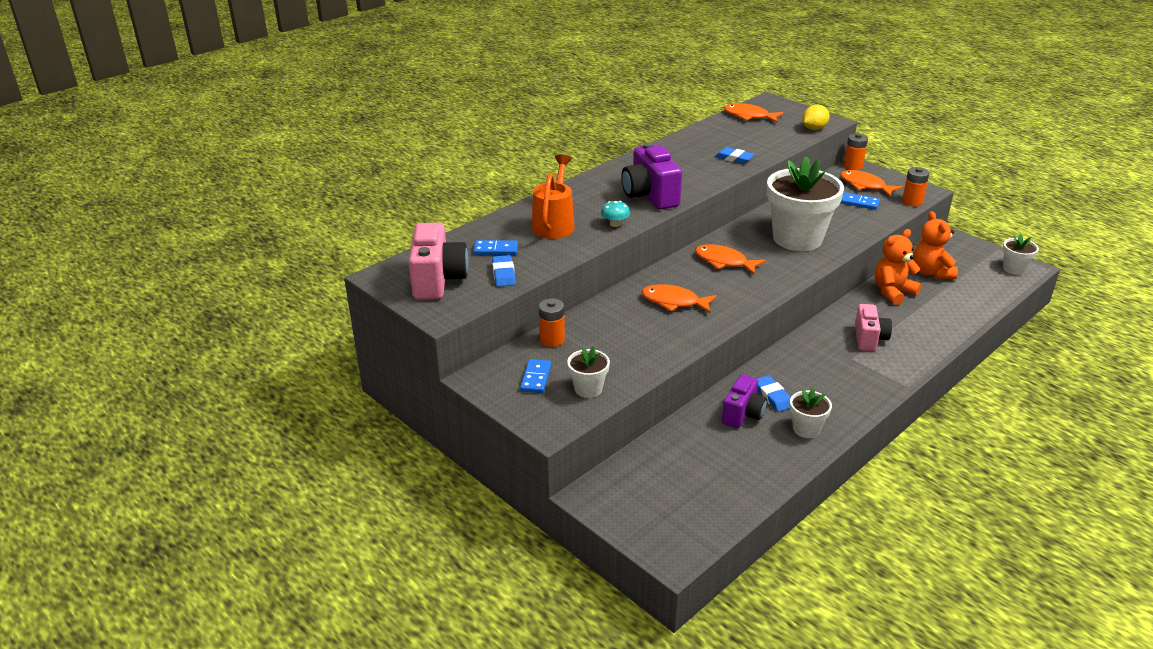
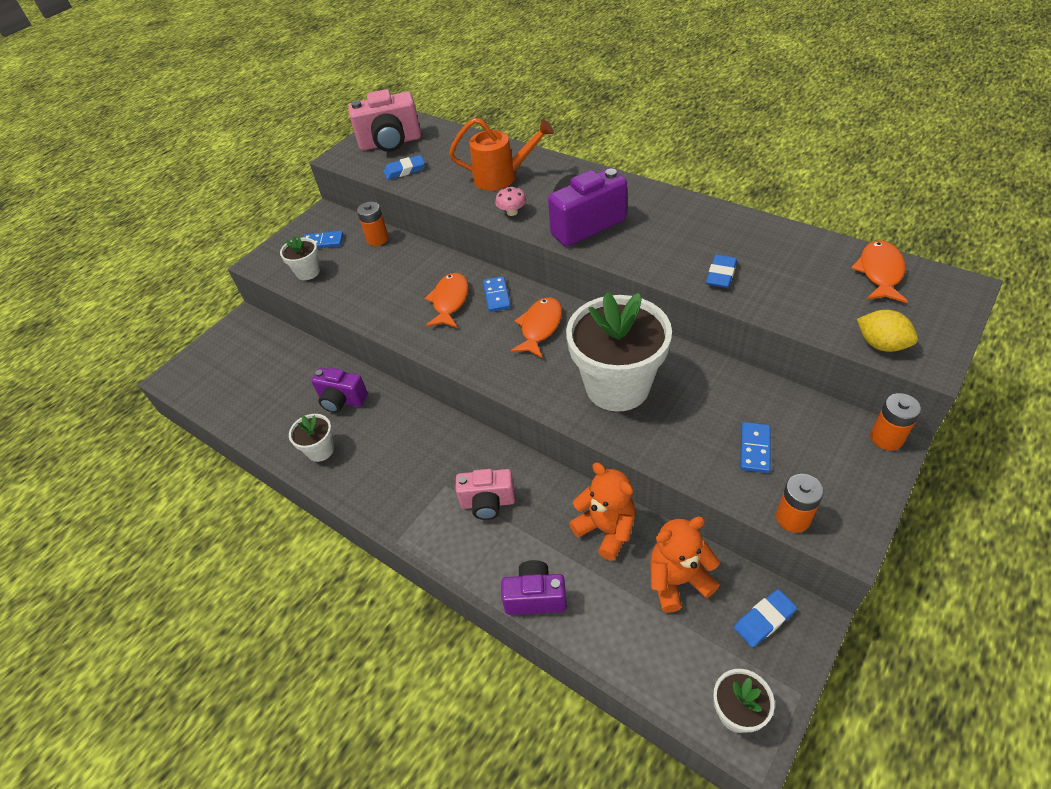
camera: 85 degrees right, 15 degrees up
blue domino [473,240,518,255] -> blue domino moved to [483,276,511,312]
turquoise mushroom [601,201,630,227] -> pink mushroom [495,187,527,216]
blue eraser [757,375,791,412] -> blue eraser moved to [734,589,797,647]
orange fish [840,170,902,196] -> none
none -> purple camera [501,560,567,615]

